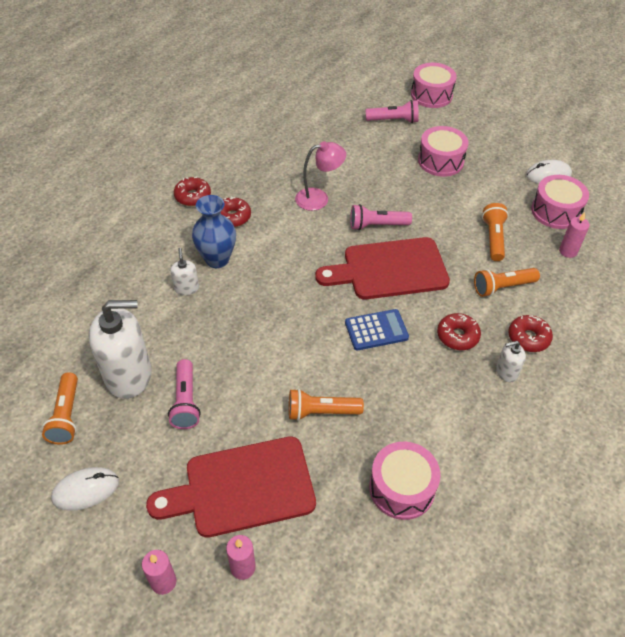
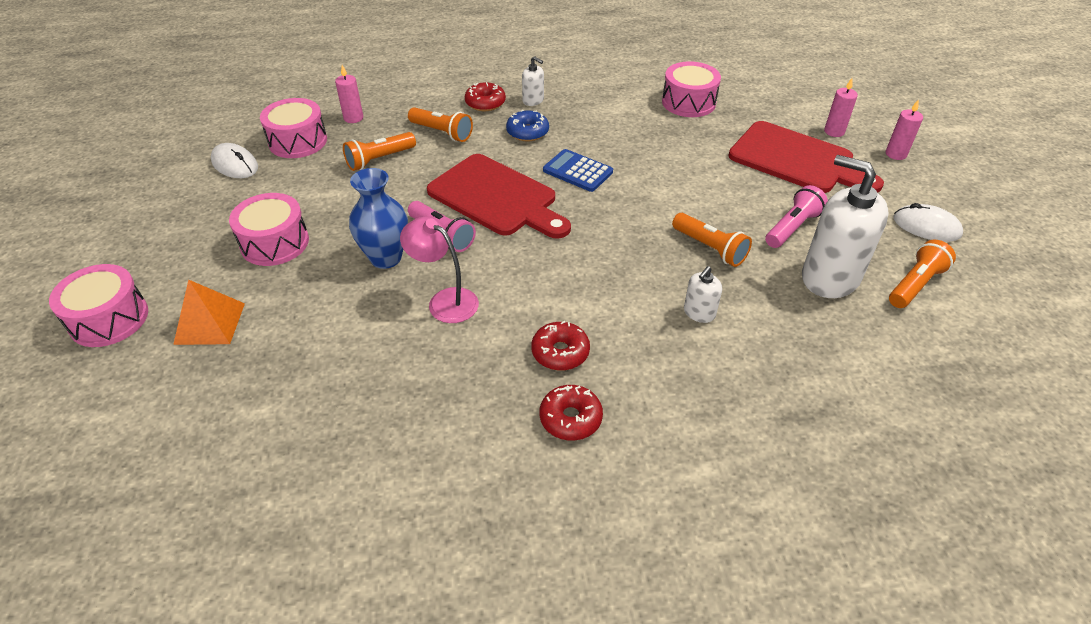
camera: 130 degrees left, 5 degrees down
blue vase [192,195,236,268] -> blue vase moved to [349,168,408,269]
orange flashlight [289,389,364,421] -> orange flashlight moved to [672,213,752,267]
pink flashlight [366,100,419,123] -> orange pyramid [173,279,245,345]
red donut [437,313,481,350] -> blue donut [506,110,549,141]

